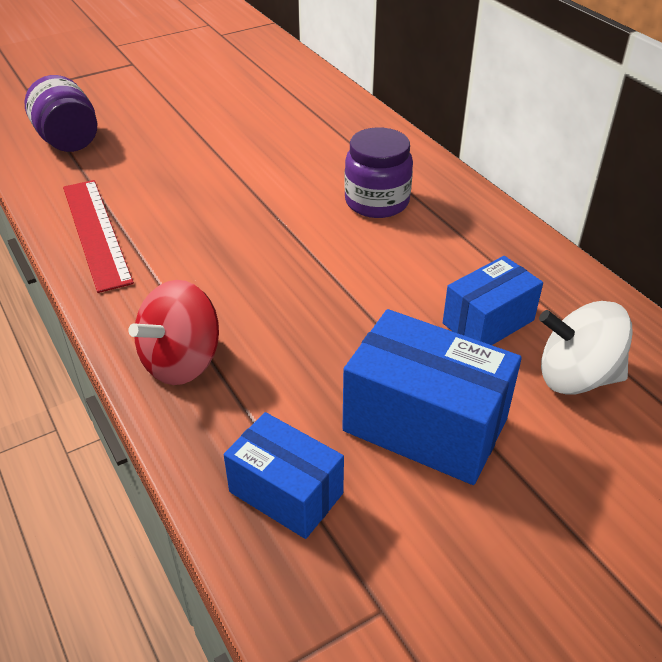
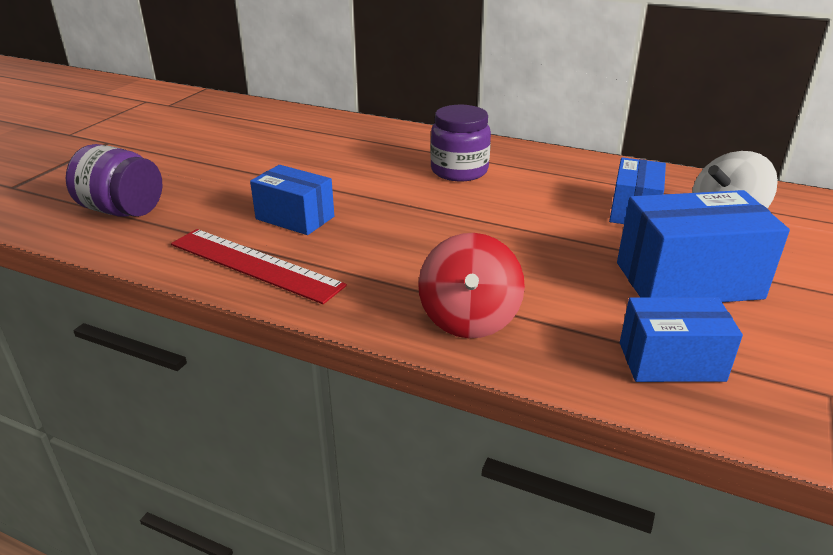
camera: 35 degrees left, 10 degrees down
none -> blue box [250,165,334,235]

